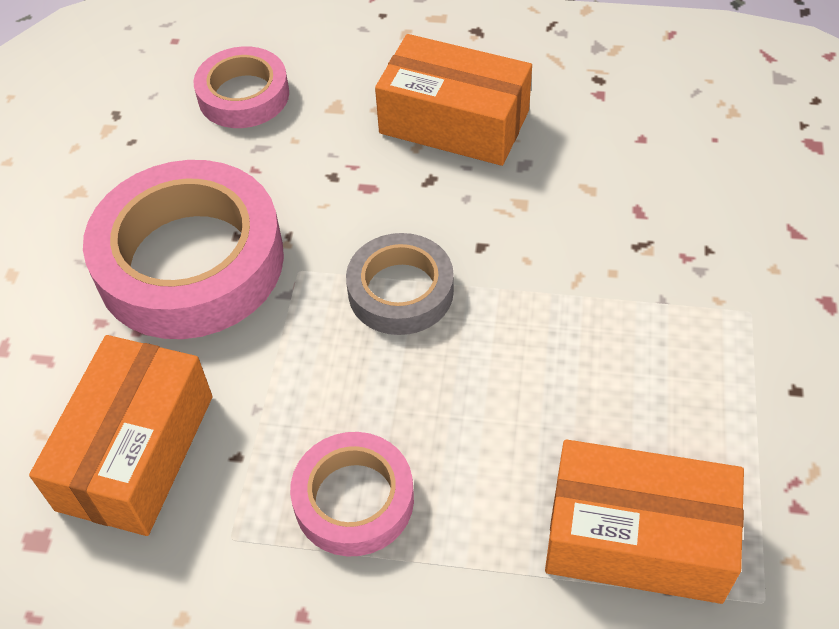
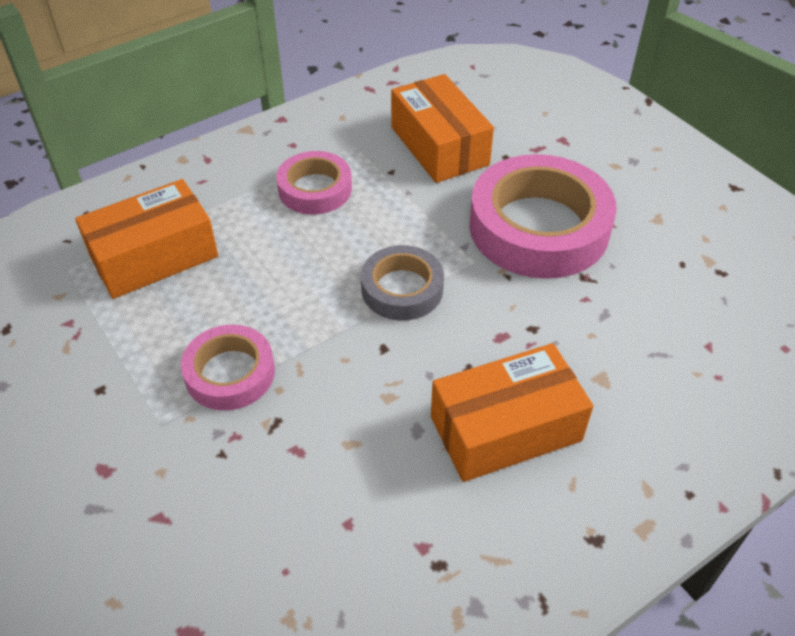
camera: 135 degrees right, 5 degrees down
pink tape [194,46,289,128] -> pink tape moved to [181,325,275,411]

